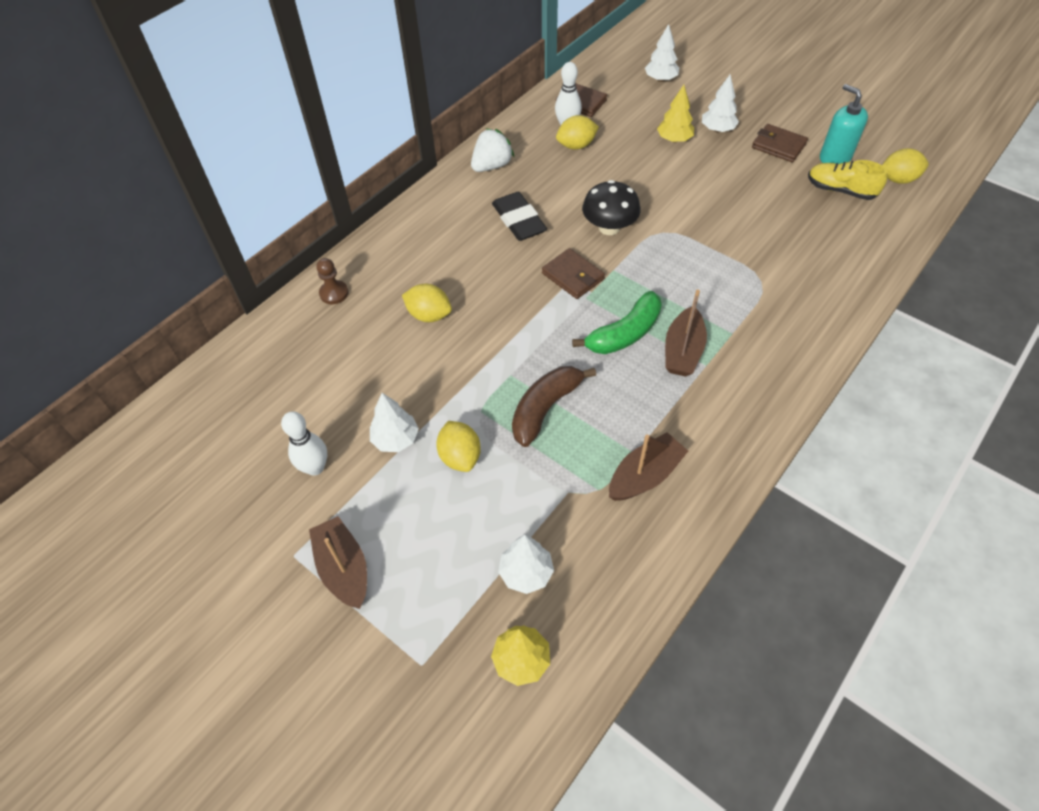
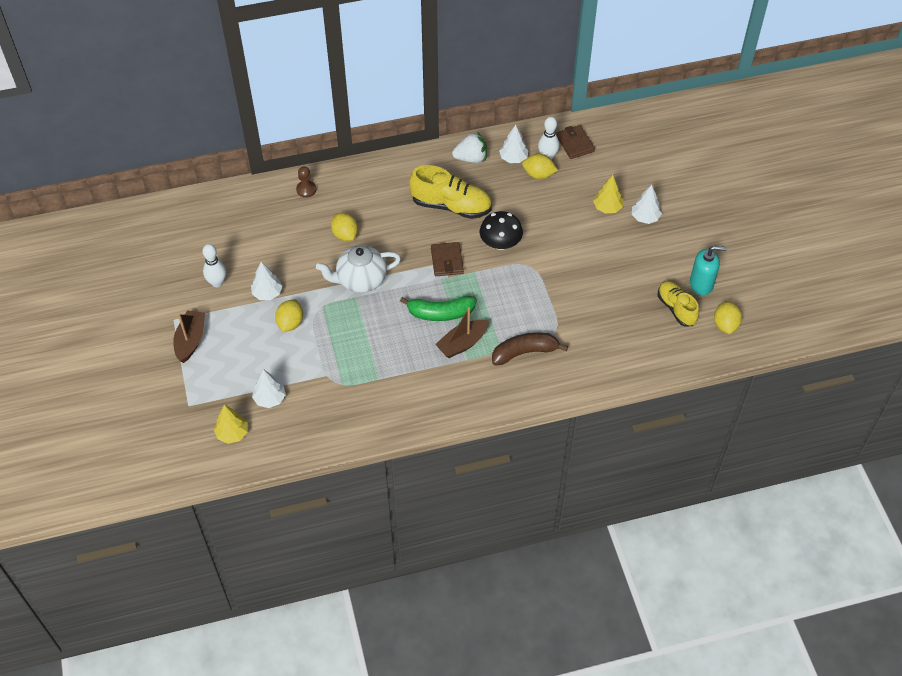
camera: 35 degrees right, 0 degrees up
black eraser [492,192,547,241] -> yellow shoe [409,165,492,219]
brown banana [512,366,596,447] -> brown banana moved to [492,332,568,366]
brown boat [609,432,688,501] -> none
white tree [645,24,679,82] -> white tree moved to [499,125,529,163]
brown wallet [752,124,808,162] -> none
turquoise soap dispenser [820,84,868,164] -> turquoise soap dispenser turned 90 degrees clockwise [690,246,727,296]
yellow lemon [882,148,929,184] -> yellow lemon turned 60 degrees clockwise [714,301,742,334]
none -> white teapot [316,245,401,293]

